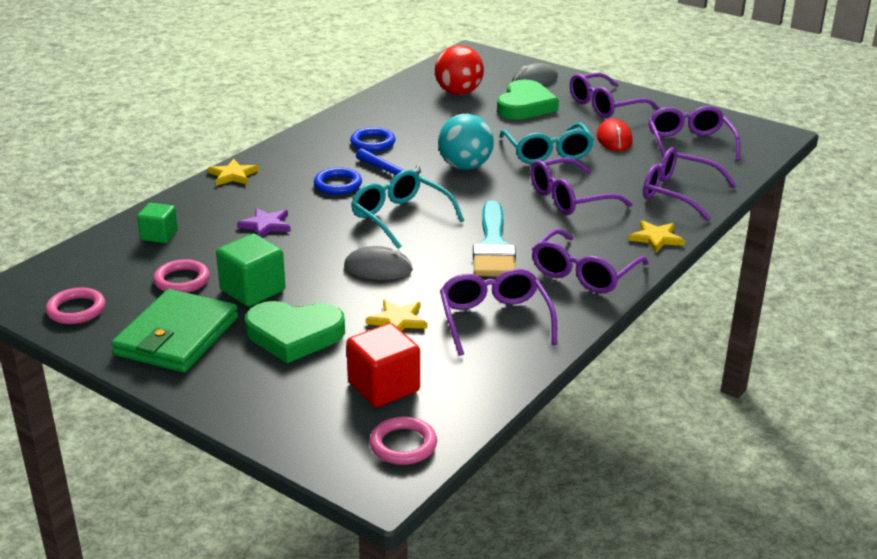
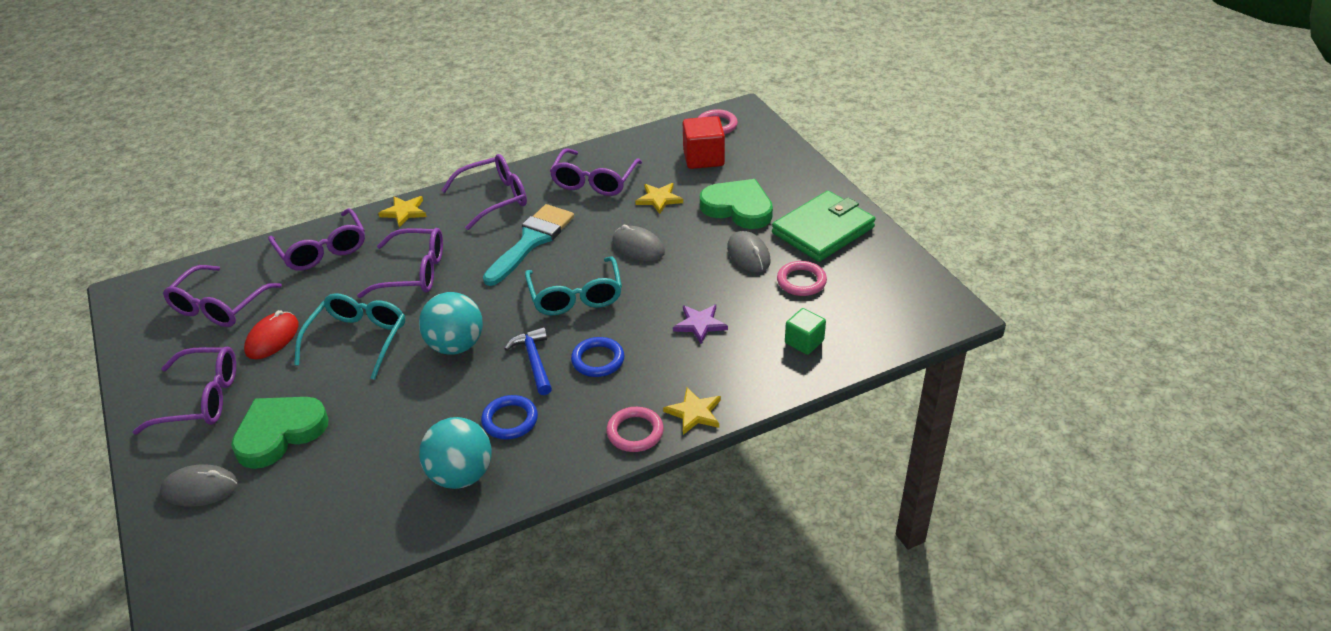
camera: 150 degrees left, 10 degrees up
pink ring [46,287,105,324] -> pink ring moved to [606,407,664,452]
green cube [216,234,285,307] -> grey mouse [727,231,771,273]
red ball [435,45,484,95] -> none
none -> turquoise ball [419,417,492,489]

